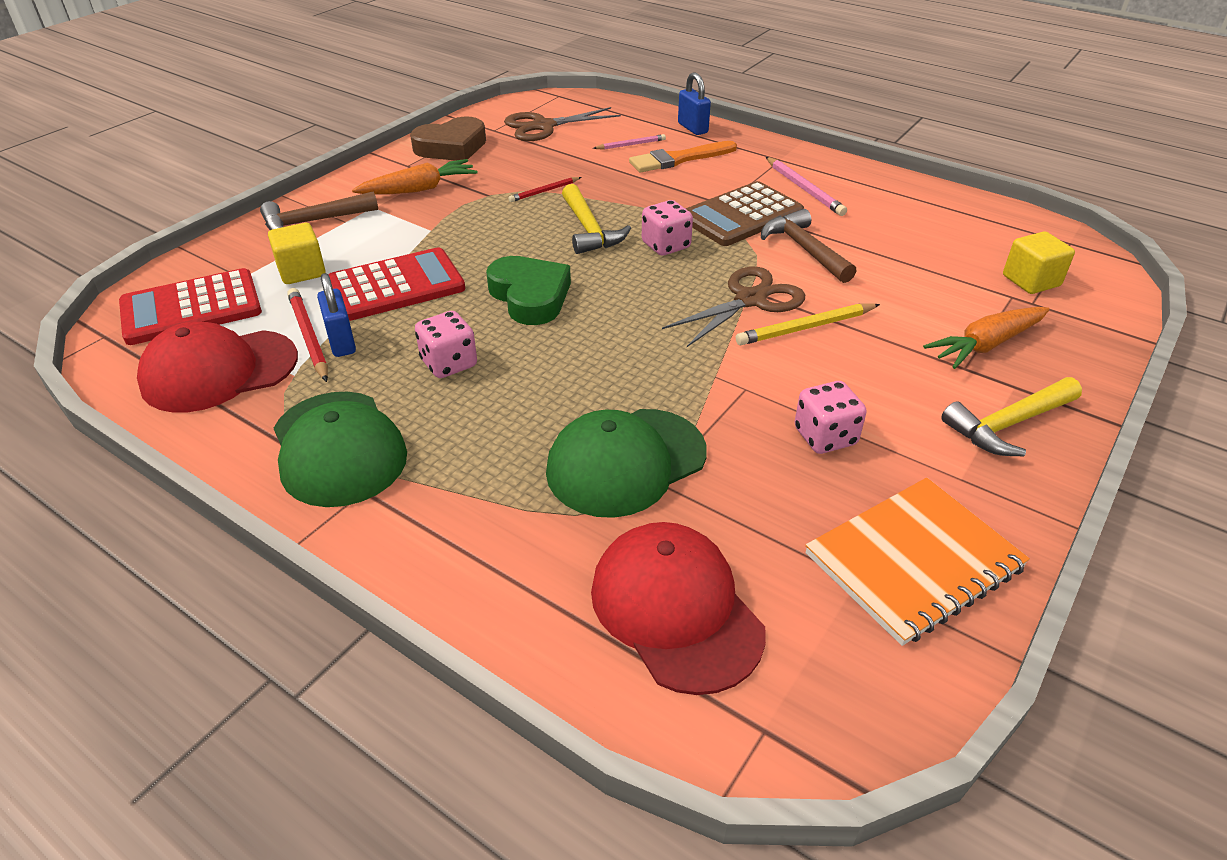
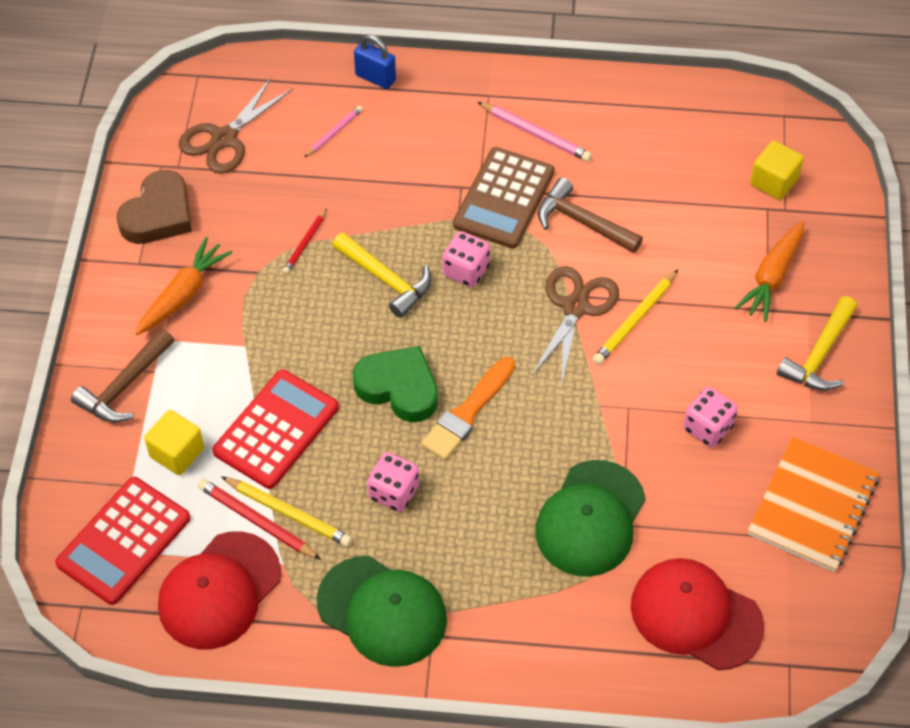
camera: 30 degrees left, 15 degrees up
blue padlock [317,273,356,357] -> yellow pencil [221,476,352,547]
orange brush [629,141,737,172] -> orange brush moved to [421,357,515,460]

